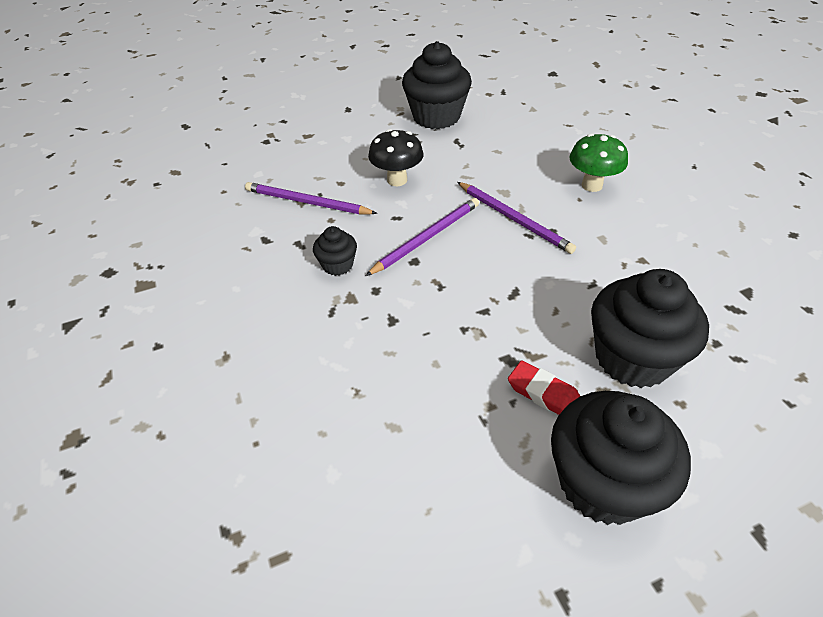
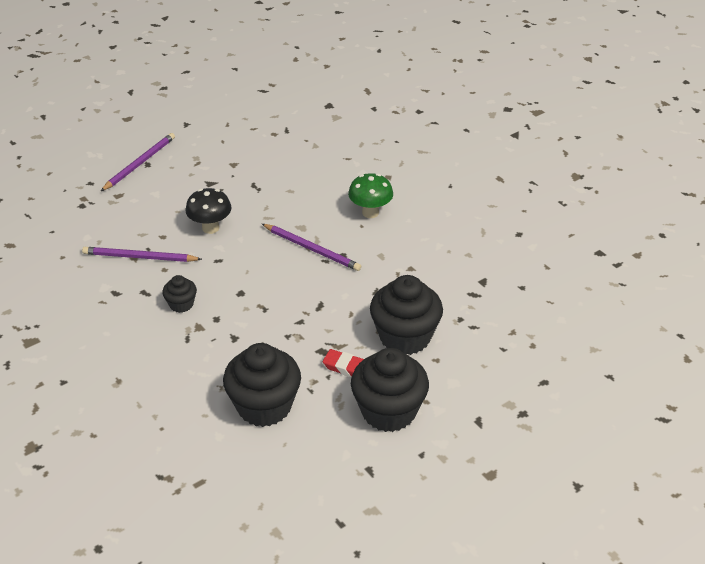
camera: 15 degrees left, 5 degrees down
purple pencil [366,198,479,276] -> purple pencil moved to [101,133,175,191]
black cupcake [402,41,472,129] -> black cupcake moved to [223,343,301,427]

